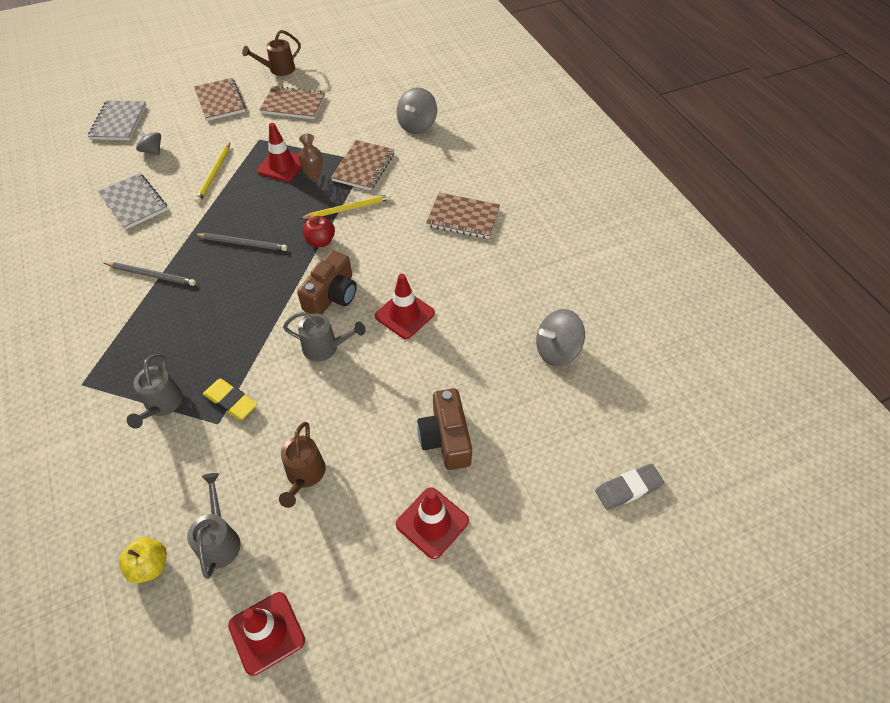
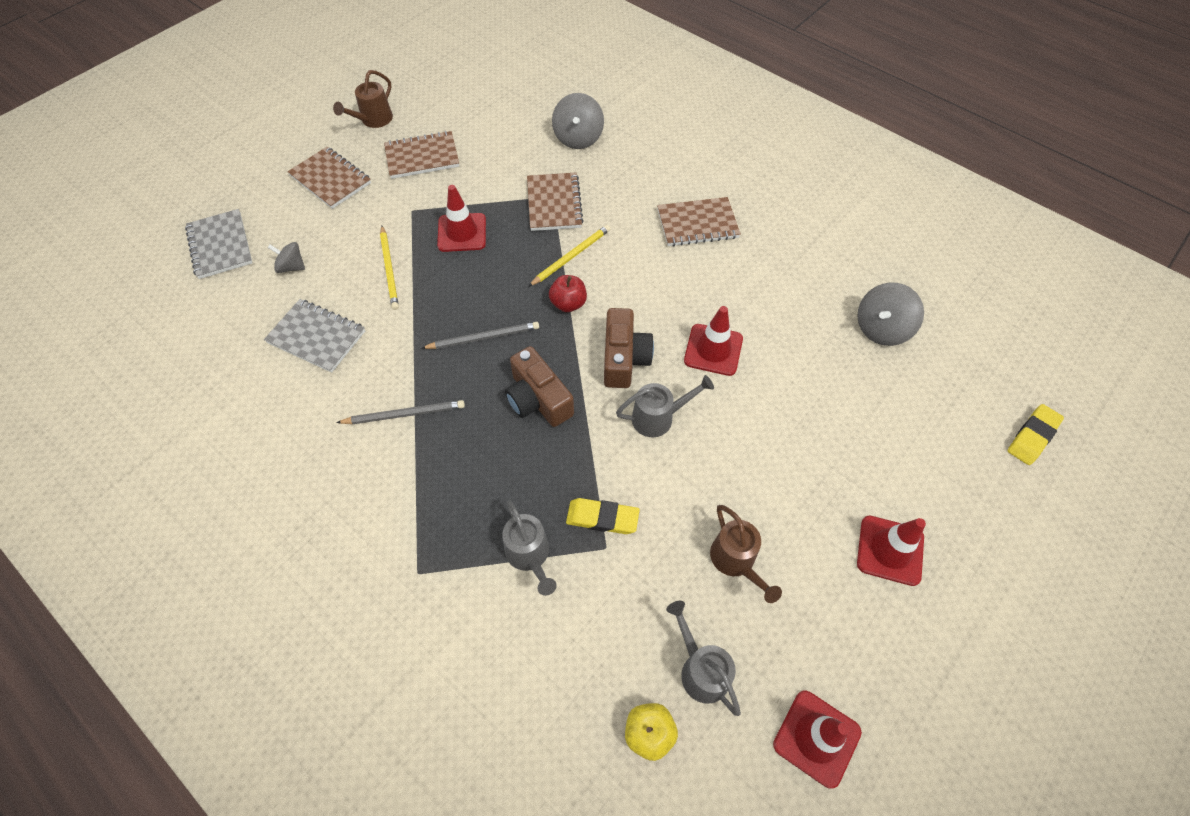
camera: 25 degrees left, 5 degrees up
brown vase [299,134,323,180] -> none
brown camera [417,388,472,470] -> brown camera moved to [505,346,574,427]
grey eraser [595,464,664,510] -> yellow eraser [1008,404,1064,465]

